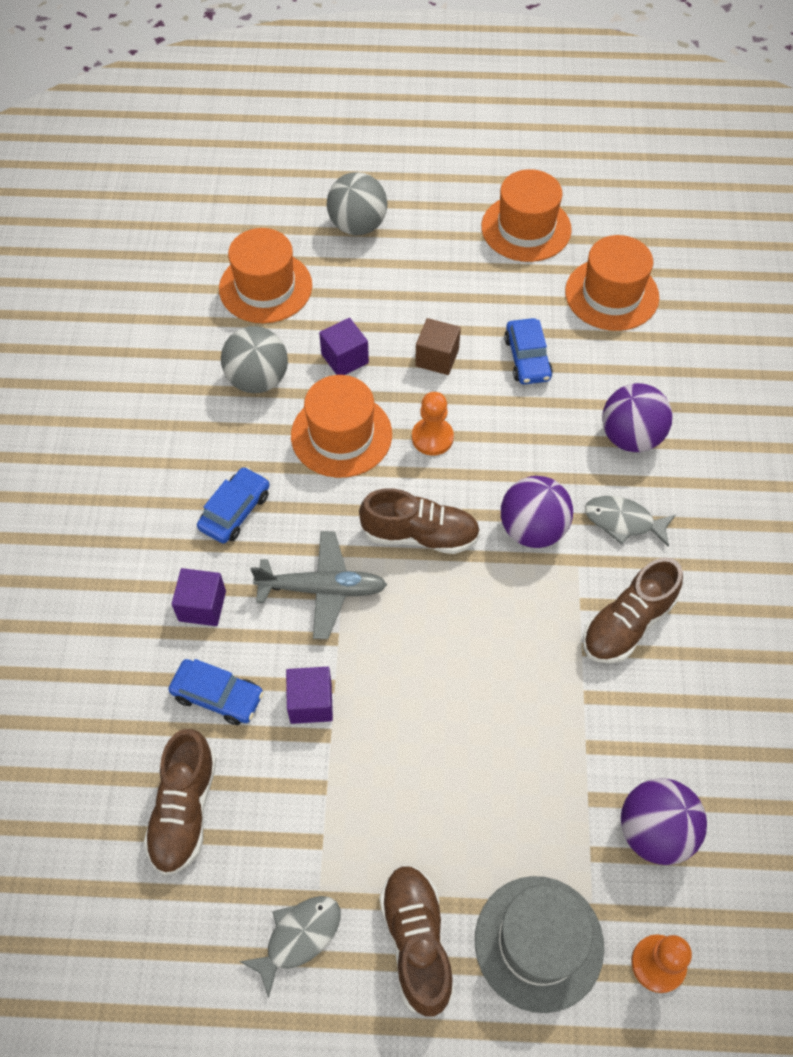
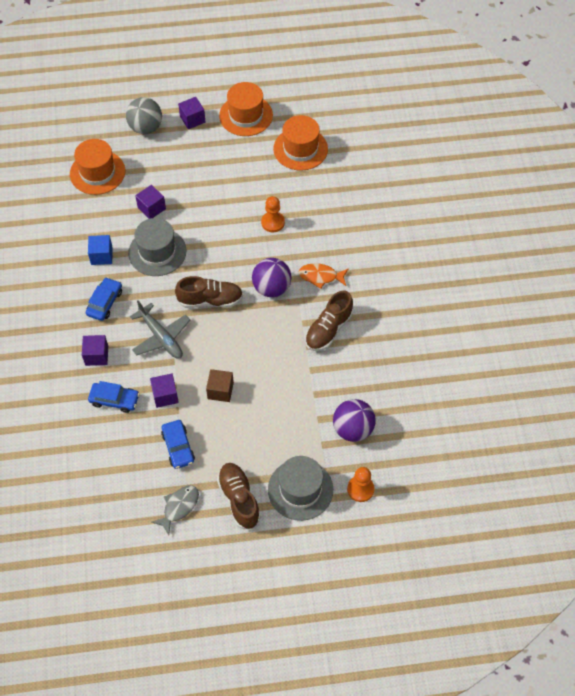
camera: 10 degrees left, 0 degrees up
brown shoe [144,729,217,876] -> none
grey ball [221,326,288,393] -> none
grey plane [251,531,387,639] -> grey plane turned 60 degrees clockwise [130,300,190,359]
orange hat [291,375,392,478] -> grey hat [128,218,186,276]
orange pawn [412,392,454,456] -> orange pawn moved to [261,196,285,232]
brown cube [415,318,461,375] -> brown cube moved to [206,369,234,402]
blue car [504,318,553,384] -> blue car moved to [161,420,195,469]
grey fish [585,496,676,547] -> orange fish [299,263,348,289]
purple ball [602,383,672,452] -> none
none -> blue cube [88,235,113,265]
none -> purple cube [178,97,205,129]

